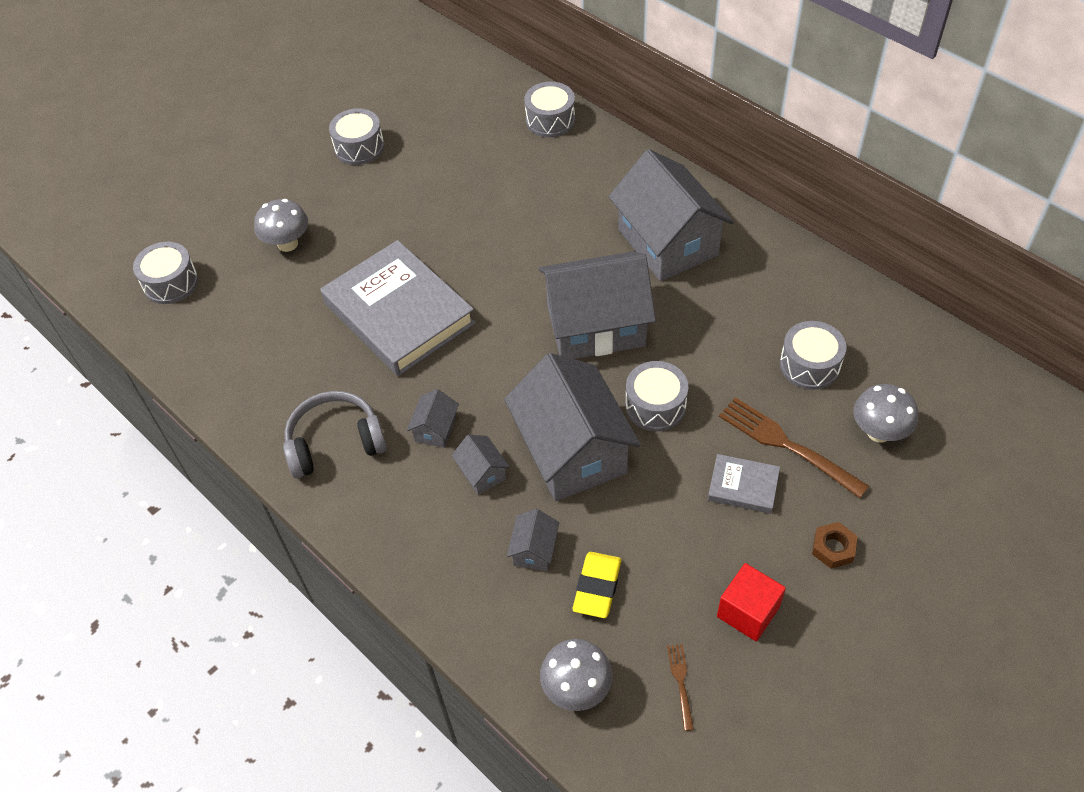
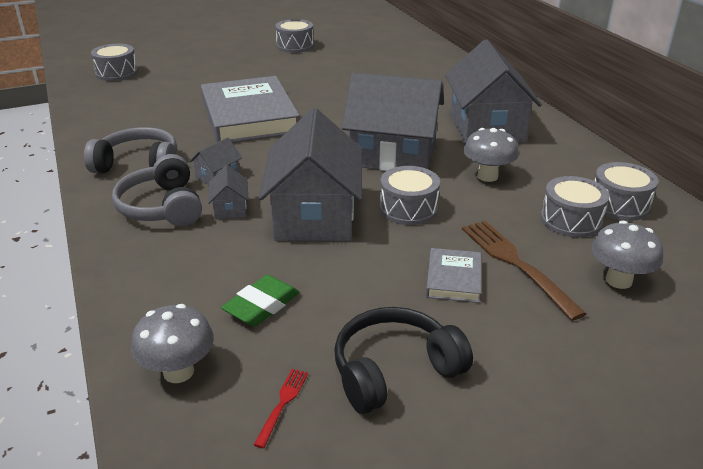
camera: 20 degrees right, 20 degrees down
grey mushroom [254,199,308,252] -> grey mushroom moved to [463,128,519,182]
grey house [507,509,559,571] -> none
grey drum [524,82,575,137] -> grey drum moved to [594,162,658,221]
yellow eraser [573,552,621,618] -> green eraser [221,275,299,326]
brown fork [667,644,694,731] -> red fork [254,369,308,448]
grey book [708,454,780,514] -> grey book turned 60 degrees clockwise [426,248,481,303]
red cube [717,563,786,642] -> black headphones [334,307,473,414]
brown nut [812,522,857,569] -> none
none -> grey headphones [112,154,202,227]

